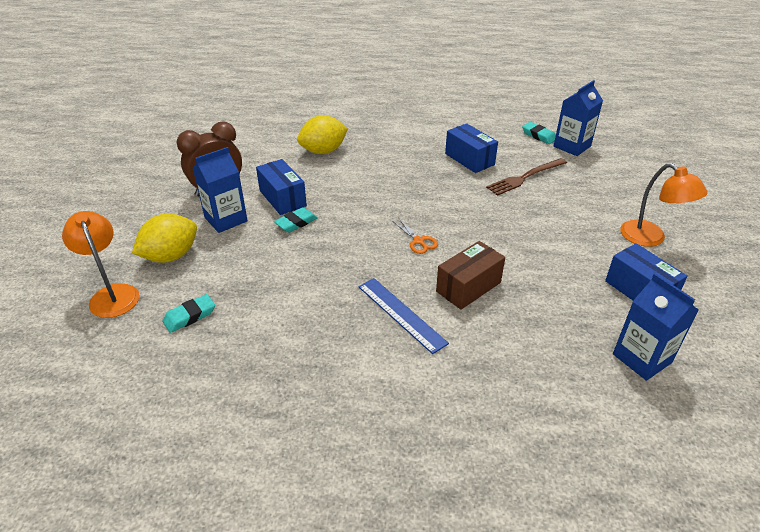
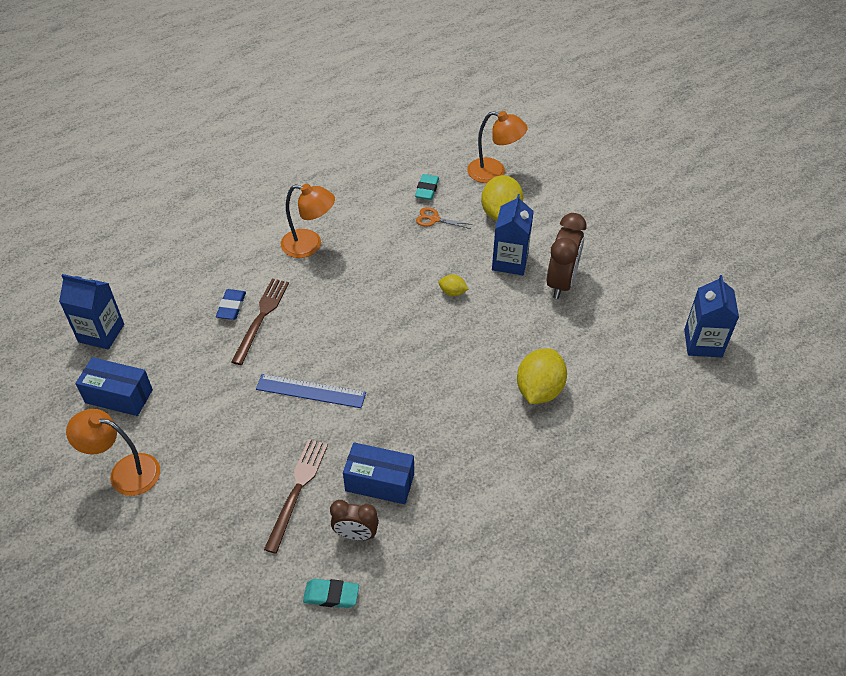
camera: 140 degrees right, 10 degrees up
blue box [256,159,307,215] -> none
turquoise eraser [274,207,318,232] -> yellow lemon [439,274,468,296]
blue ruler [358,278,449,354] -> blue ruler moved to [256,374,366,408]
orange scissors [393,217,438,254] -> orange scissors moved to [416,207,473,229]
brown box [436,241,505,310] -> brown fork [231,279,289,365]
blue carton [554,80,603,156] -> blue carton moved to [684,275,739,357]
none -> blue eraser [216,289,246,320]
none -> orange lamp [281,184,335,258]
none -> brown clock [330,500,379,540]

